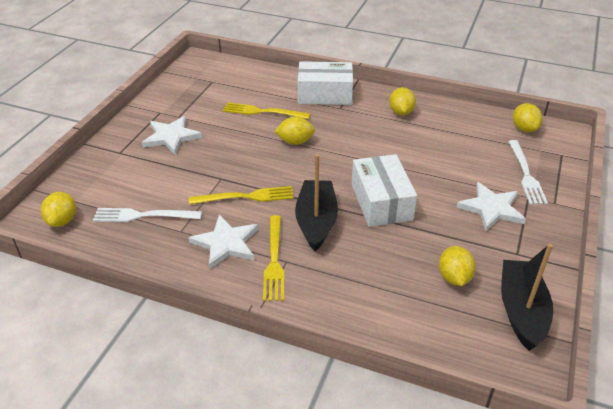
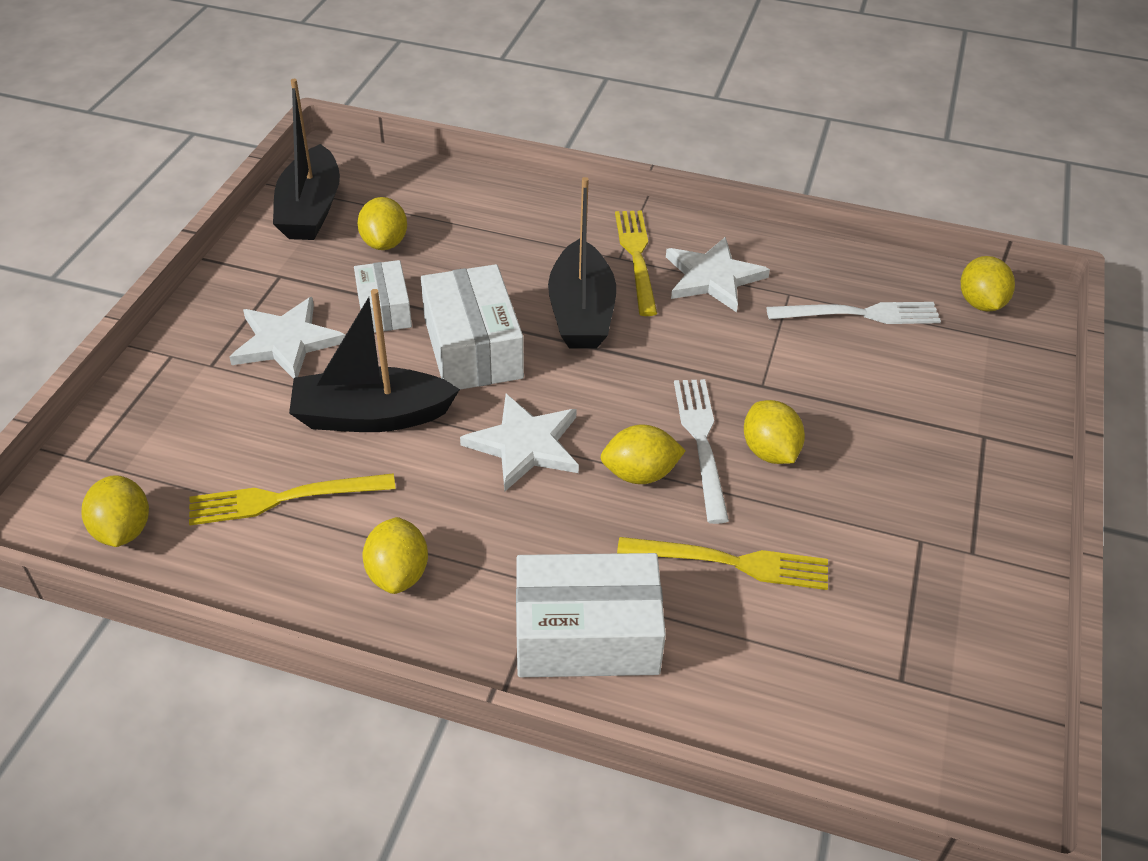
camera: 175 degrees right, 5 degrees up
white star [142,116,202,155] -> white star moved to [460,394,579,491]
yellow fork [189,186,294,204] -> yellow fork moved to [189,473,395,525]
white fork [508,140,548,204] -> white fork moved to [674,379,729,524]
none -> black boat [289,289,460,432]
none -> white box [354,260,412,333]
none -> yellow lemon [744,400,805,464]

